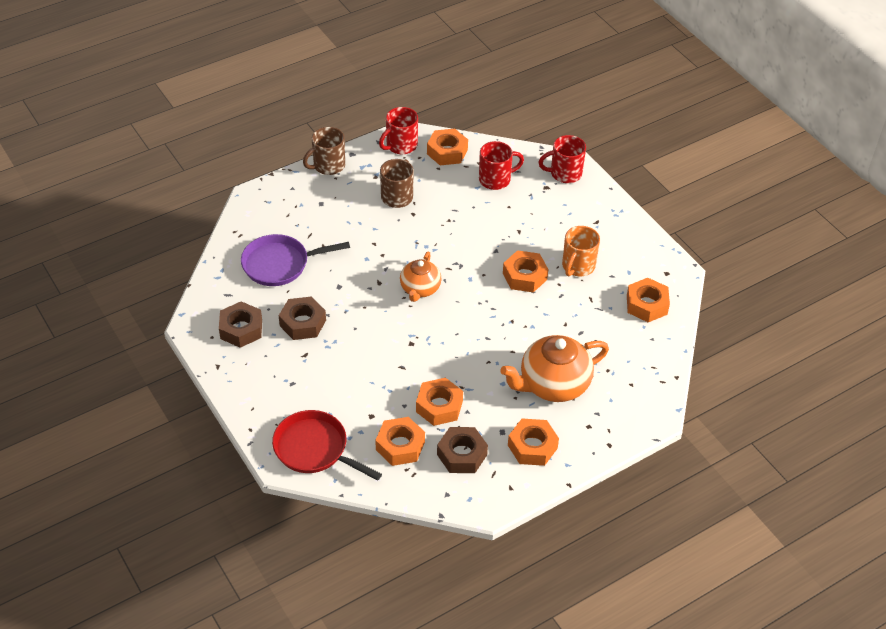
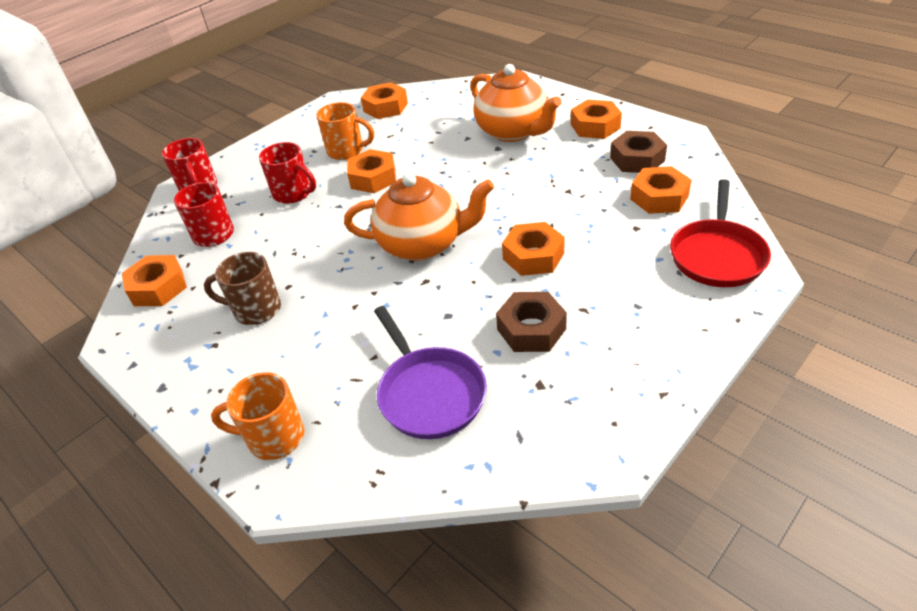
camera: 100 degrees left, 5 degrees down
brown nut [219,301,262,348] -> none
brown mug [303,127,345,175] -> none
red mug [379,107,418,154] -> red mug moved to [259,142,316,204]
orange teapot [400,252,442,302] -> orange teapot [344,173,494,261], size x1.64
orange nut [416,378,463,426] -> orange nut moved to [502,222,565,276]
none -> orange mug [211,372,304,460]

